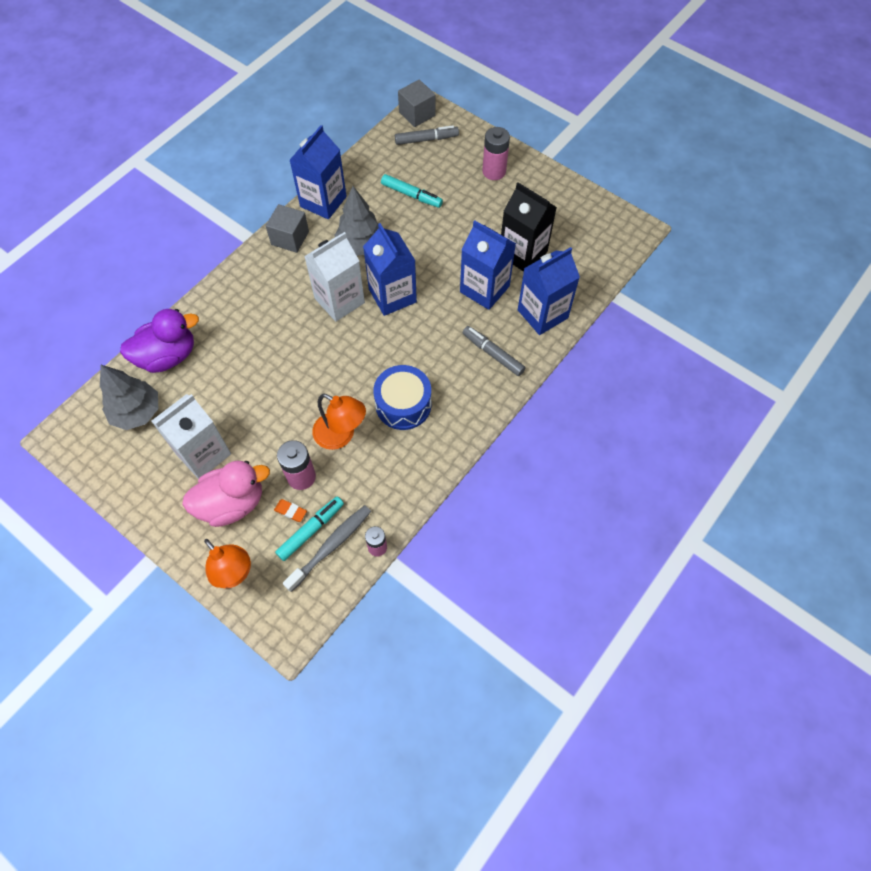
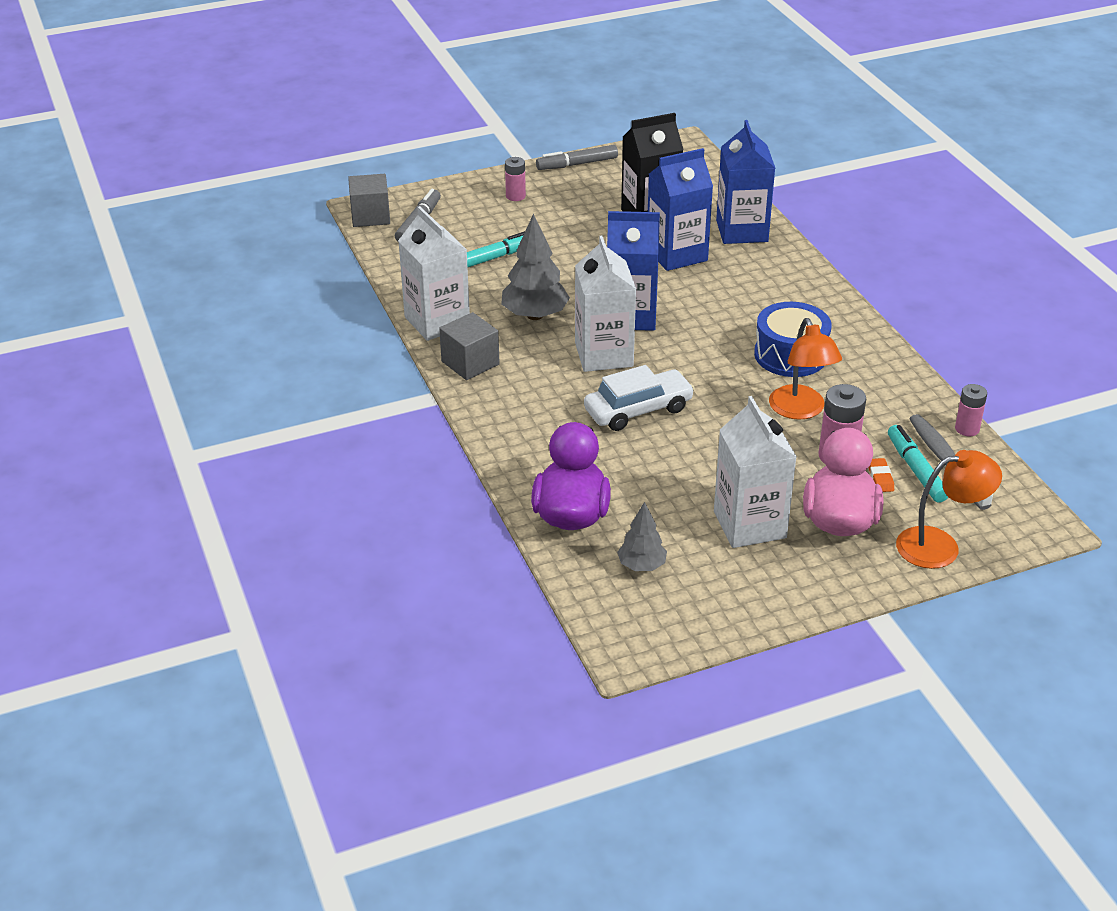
camera: 60 degrees left, 25 degrees down
grey tree [100,365,158,430] -> grey tree [617,502,667,571], size x0.60
orange eraser [274,499,307,522] -> orange eraser turned 60 degrees counterclockwise [868,458,894,492]
blue carton [289,125,347,219] -> white carton [398,206,470,341]
orange lamp [312,393,366,450] -> orange lamp turned 105 degrees clockwise [769,318,842,420]
grey marker [463,326,525,376] -> grey marker moved to [536,145,618,170]
pink battery [482,127,510,180] -> pink battery [505,157,526,201], size x0.64
none -> white car [584,365,695,431]

